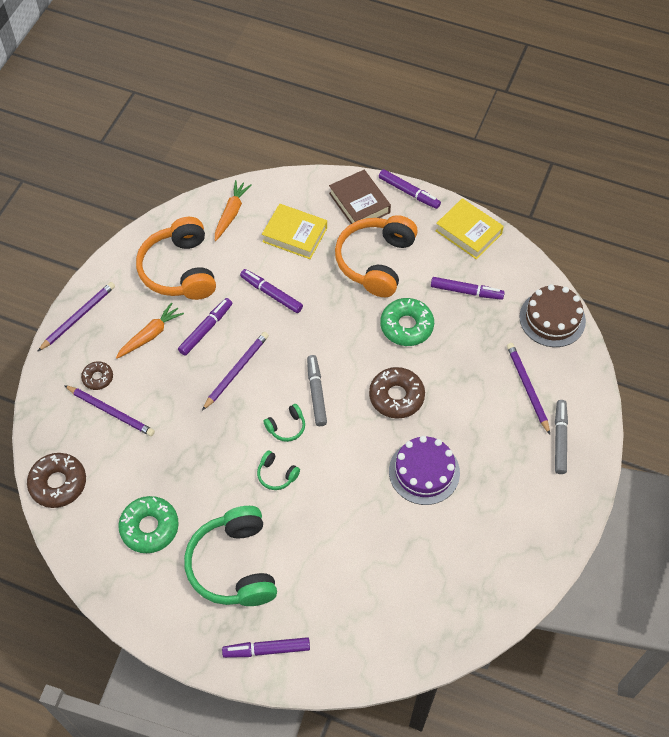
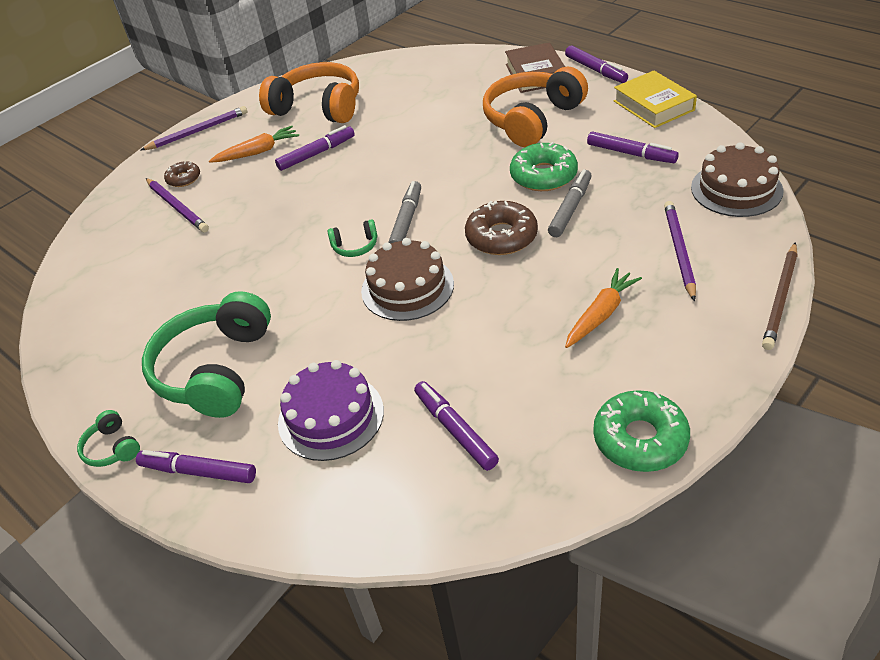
camera: 25 degrees right, 15 degrees down
brown donut [27,453,86,508] -> none
green donut [118,496,179,553] -> green donut moved to [593,390,690,472]
orange headphones [136,217,216,300] -> orange headphones turned 105 degrees clockwise [259,62,359,123]
purple pencil [202,332,269,411] -> none
orange carrot [215,180,252,241] -> orange carrot moved to [565,268,642,348]
purple marker [240,269,303,313] -> purple marker moved to [414,381,499,471]
green headphones [257,451,300,490] -> green headphones moved to [77,410,140,467]
yellow book [262,204,327,259] -> none
purple cake [389,436,460,505] -> purple cake moved to [278,360,384,461]
grey marker [555,400,568,474] -> grey marker moved to [548,169,592,237]
none -> brown cake [361,238,454,321]
none -> brown pencil [762,242,798,350]

